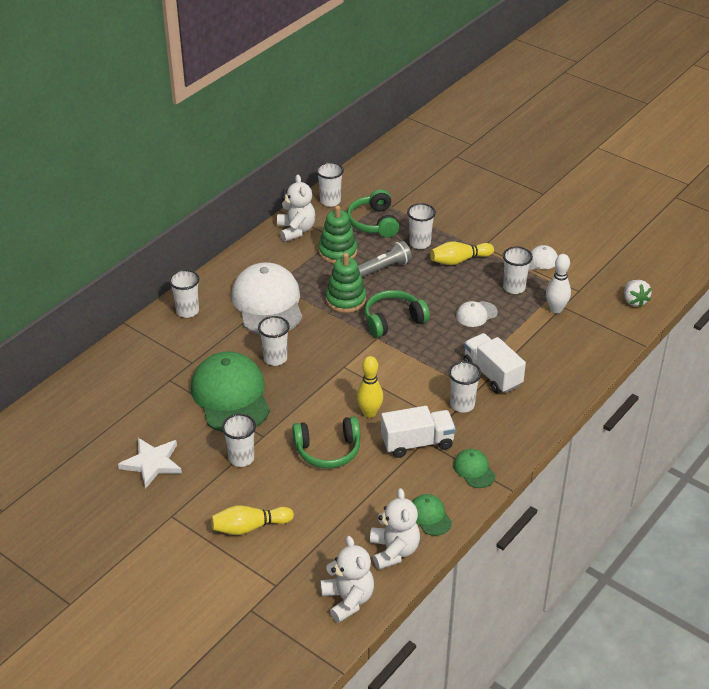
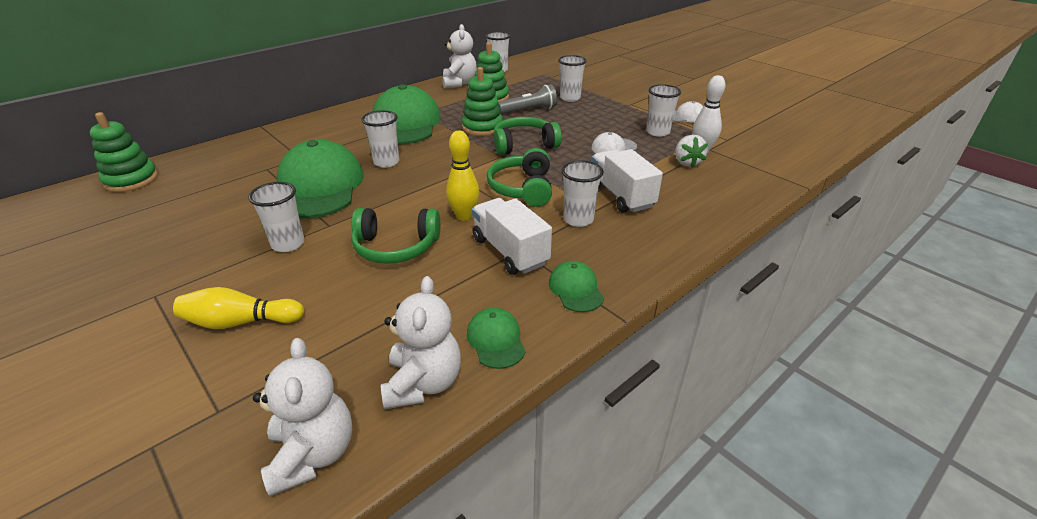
camera: 10 degrees right, 5 degrees down
white star [118,438,182,489] -> none
white cup [169,270,199,318] -> none
white cap [231,262,302,334] -> green cap [372,84,441,145]
green headphones [347,189,399,238] -> green headphones moved to [487,148,552,207]
white truck [381,406,456,458] -> white truck turned 120 degrees counterclockwise [472,198,552,274]
yellow bowling pin [430,242,494,265] -> none
white strawberry [624,280,652,307] -> white strawberry moved to [675,135,708,167]
none -> green stacking toy [89,112,158,192]

